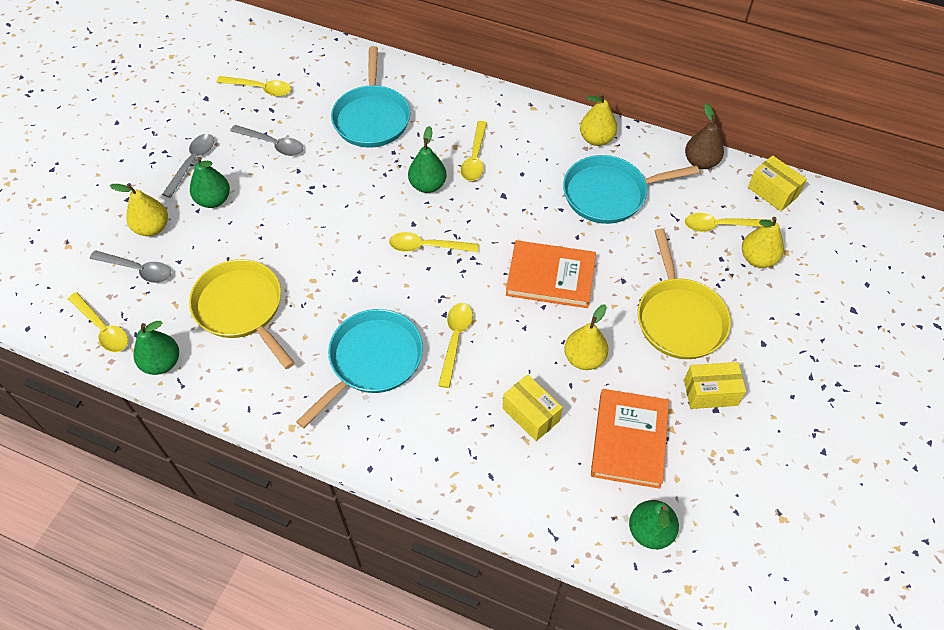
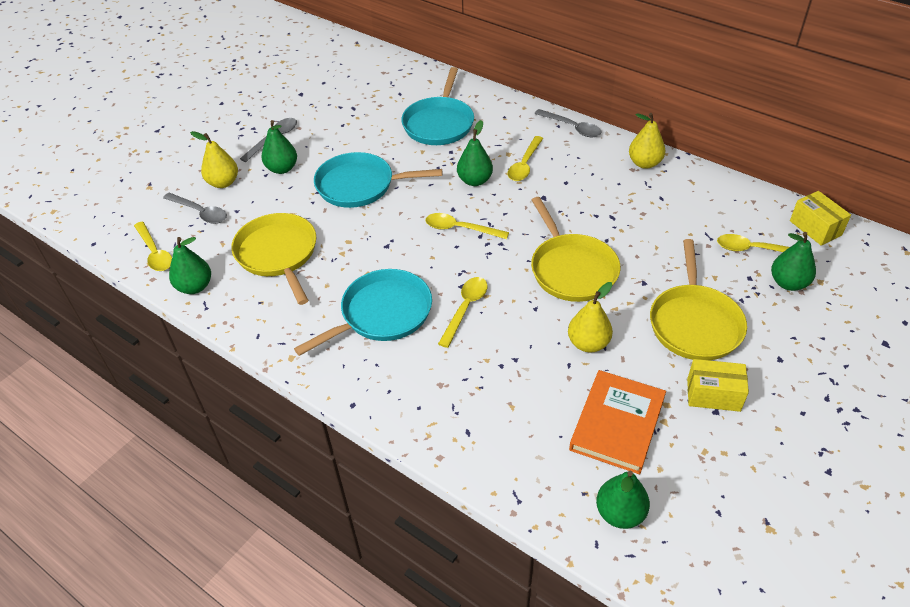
camera: 15 degrees right, 10 degrees down
yellow spoon [216,76,291,97] -> none
grey spoon [230,125,303,156] -> grey spoon moved to [534,109,602,137]
yellow box [503,374,563,441] -> none
orange book [506,240,596,308] -> yellow pan [531,197,621,302]
turquoise pan [563,155,699,224] -> turquoise pan moved to [314,152,442,208]
brown pear [685,103,724,169] -> none
yellow pear [742,217,784,268] -> green pear [771,232,816,291]

